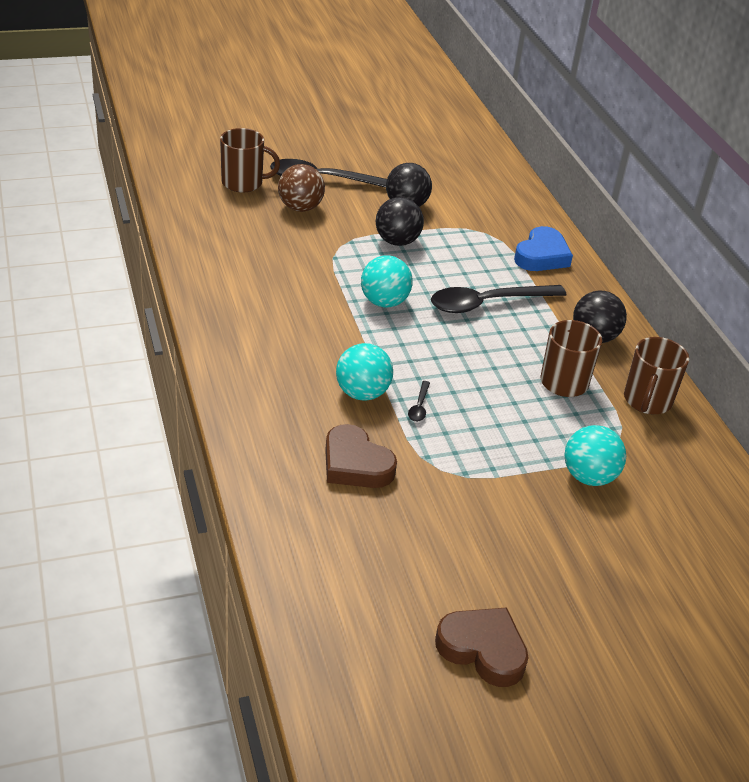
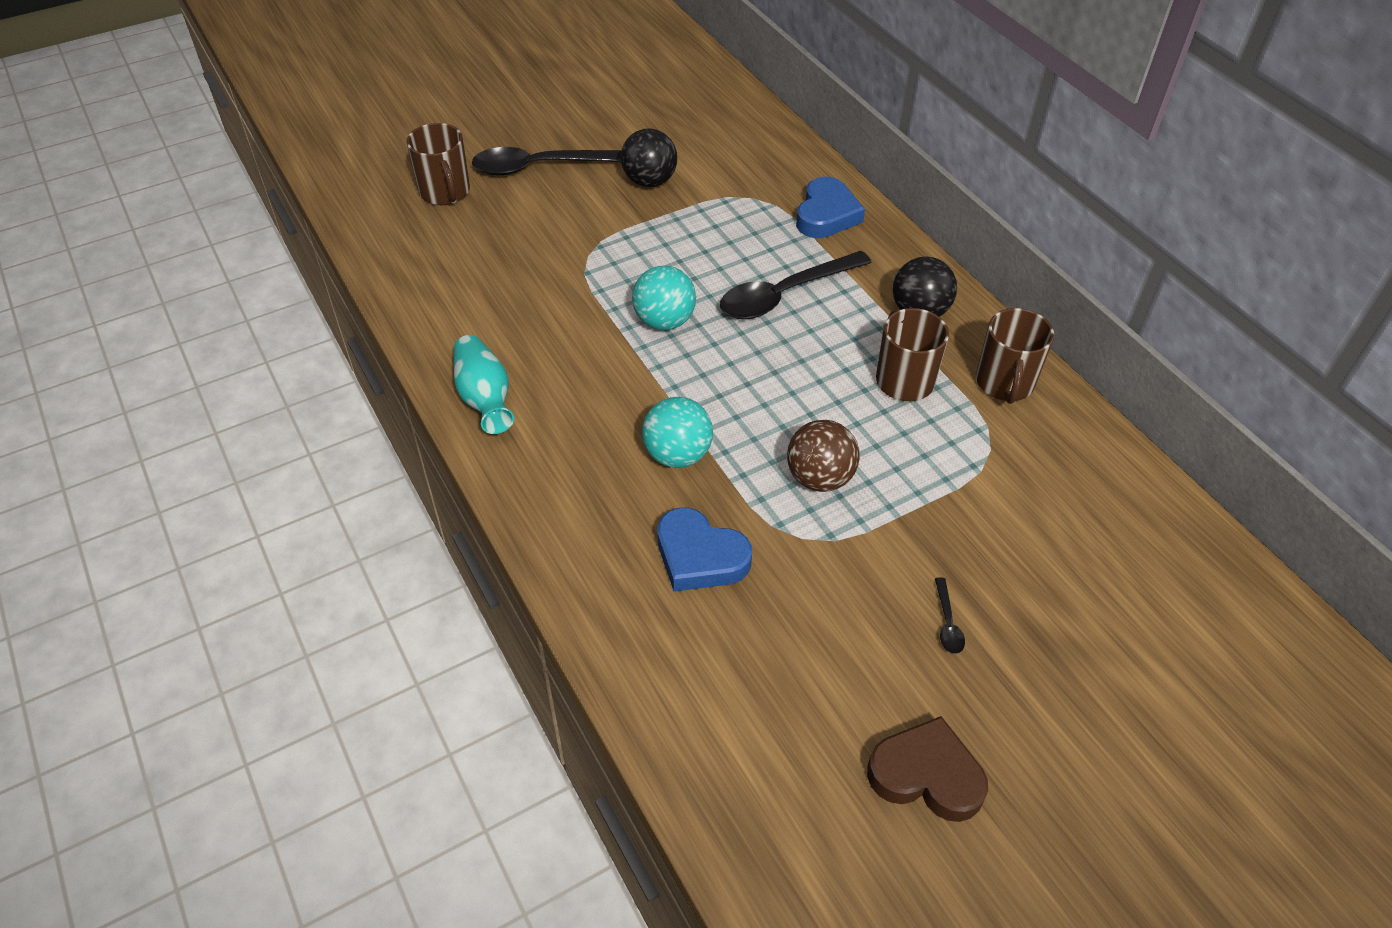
camera: 10 degrees left, 10 degrees up
brown mug [220,128,280,192] -> brown mug turned 75 degrees clockwise [406,123,470,205]
brown ball [278,164,325,212] -> brown ball moved to [787,420,860,492]
brown heart [325,424,397,488] -> blue heart [658,508,752,592]
black ball [375,197,424,246] -> none
black spoon [408,381,430,422] -> black spoon moved to [935,577,965,654]
turquoise ball [565,425,626,486] -> none
none -> turquoise vase [454,335,514,434]

